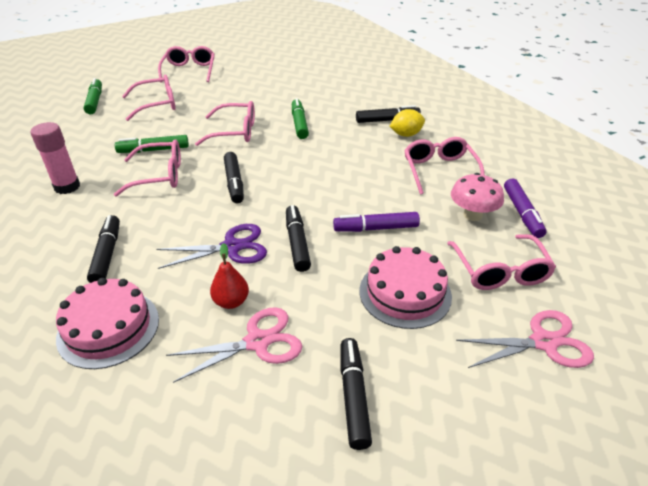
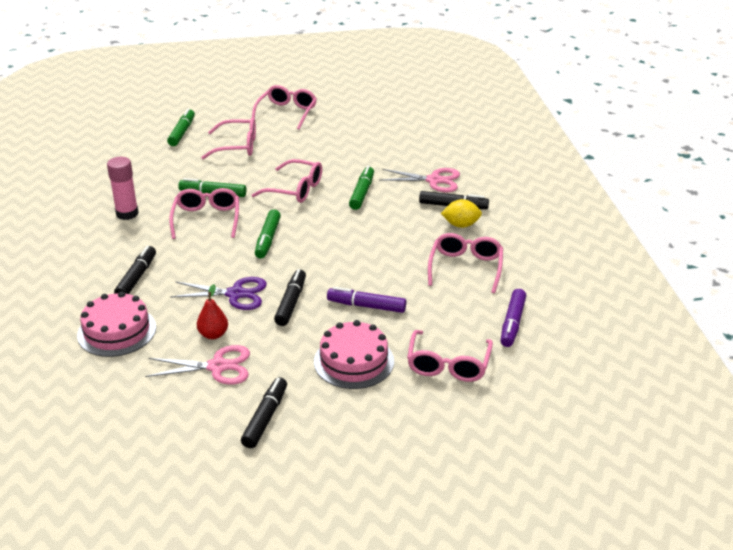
camera: 20 degrees right, 5 degrees down
pink glasses [114,139,181,197] -> pink glasses turned 105 degrees counterclockwise [169,188,239,239]
black marker [224,152,244,203] -> green marker [255,209,281,258]
pink mushroom [451,173,504,221] -> none
pink scissors [456,310,594,368] -> pink scissors moved to [380,168,460,193]

